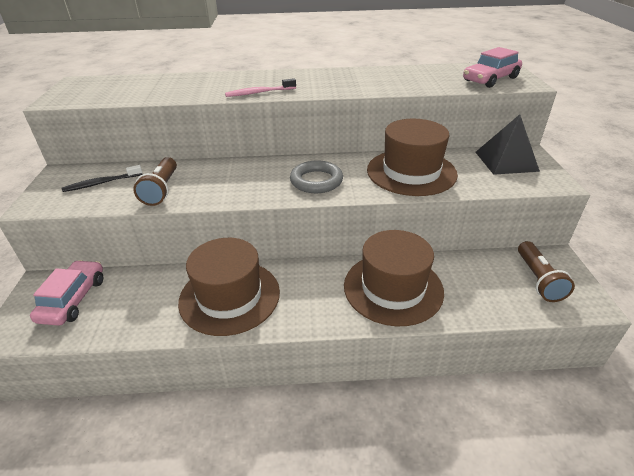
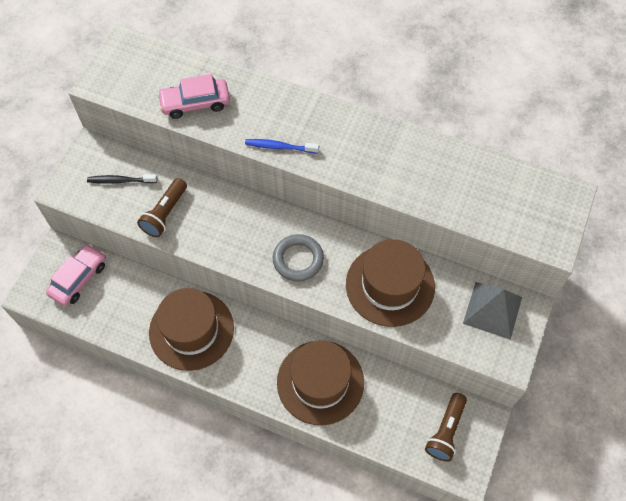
camera: 25 degrees right, 25 degrees up
pink toothbrush [225,78,296,97] -> blue toothbrush [245,139,319,153]
pink car [463,47,522,88] -> pink car moved to [157,74,230,119]
black pyramid [475,114,540,175] -> grey pyramid [463,282,522,340]

